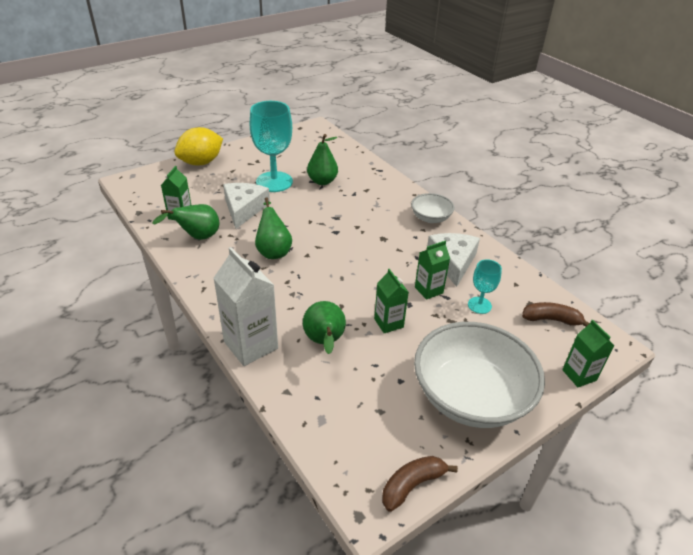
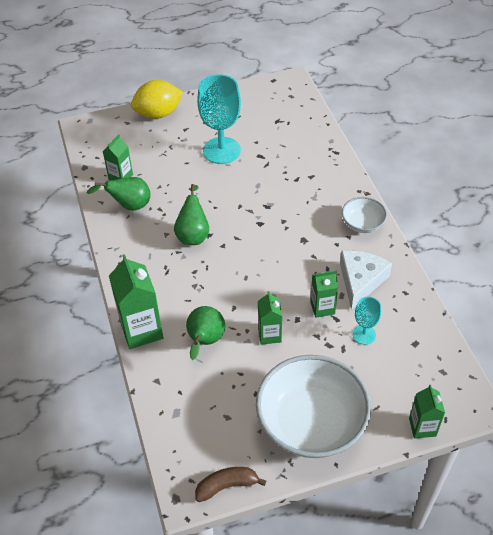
camera: 20 degrees right, 10 degrees up
white carton [213,247,278,366] -> green carton [109,254,163,349]
white cheese [223,183,270,229] -> none
green pear [307,134,338,185] -> none
brown banana [522,302,590,327] -> none

